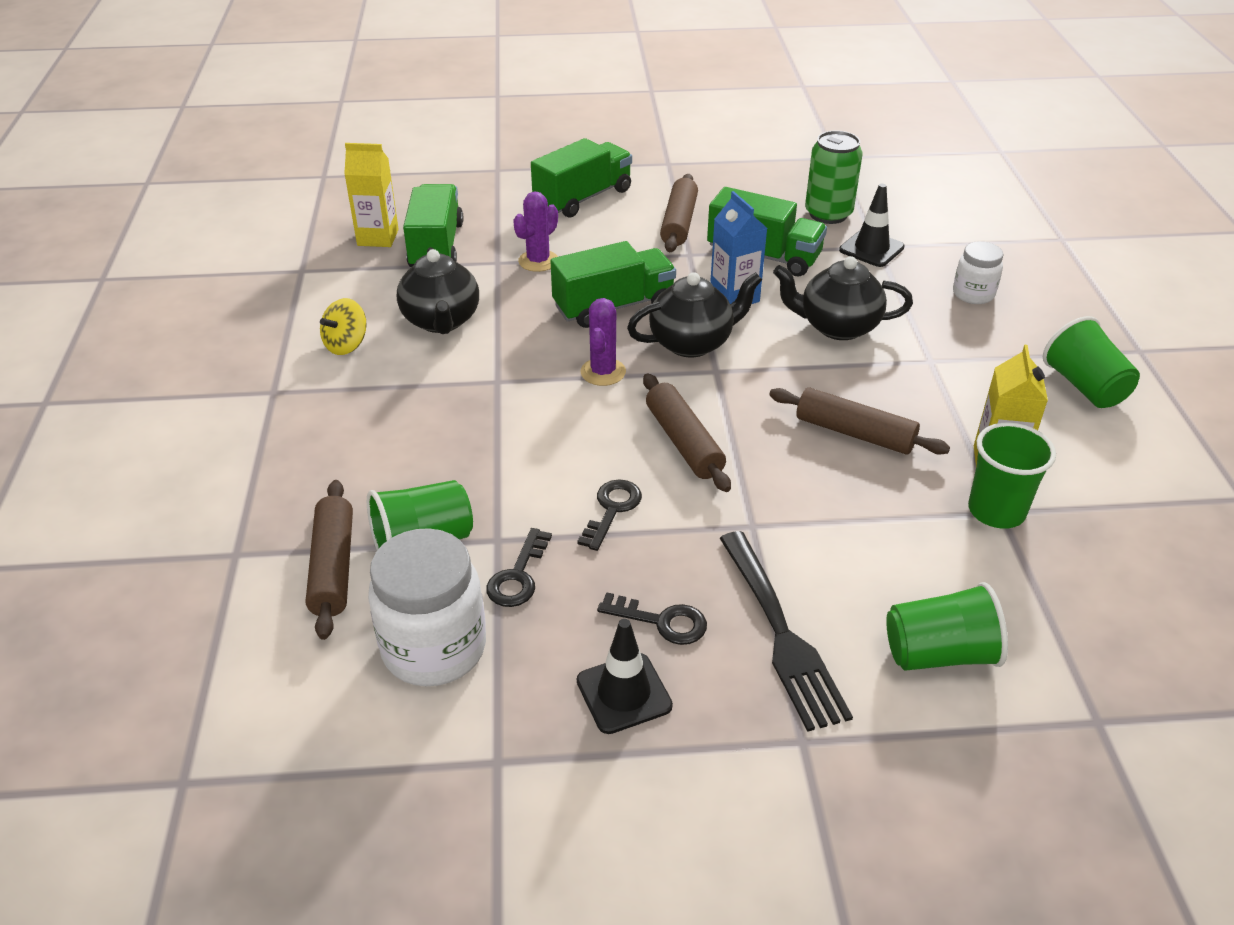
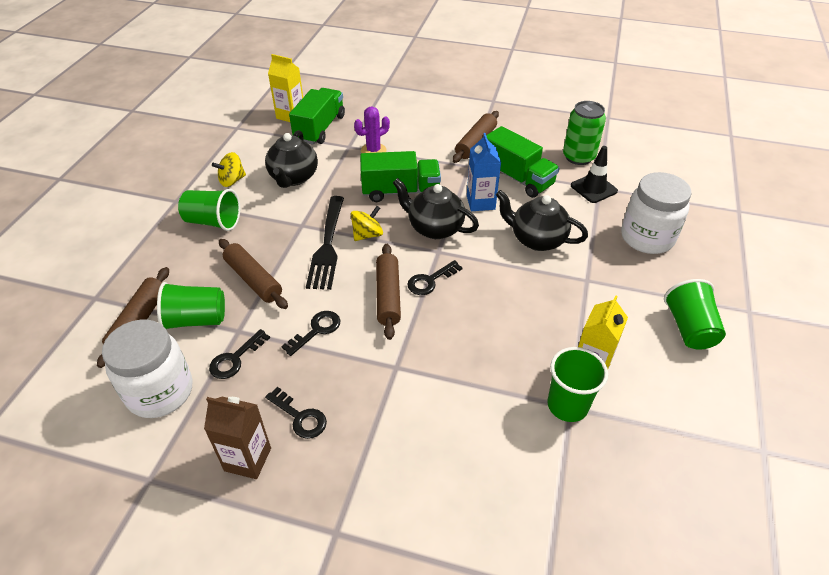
camera: 20 degrees right, 5 degrees up
green truck [531,138,632,218] -> none
black traffic cone [577,619,673,734] -> brown carton [204,397,271,479]
purple cactus [580,298,626,386] -> yellow spinning top [351,206,383,241]
black teapot [627,272,762,358] -> black teapot turned 150 degrees counterclockwise [393,178,479,239]
black fork [720,531,853,732] -> black fork moved to [306,196,344,290]
brown rolling pin [769,387,950,455] -> brown rolling pin moved to [219,239,288,309]
green cup [886,582,1008,671] -> green cup moved to [178,189,240,231]
white jar [953,241,1004,304] -> white jar [621,172,692,254], size x1.78
none -> black key [407,260,462,295]

